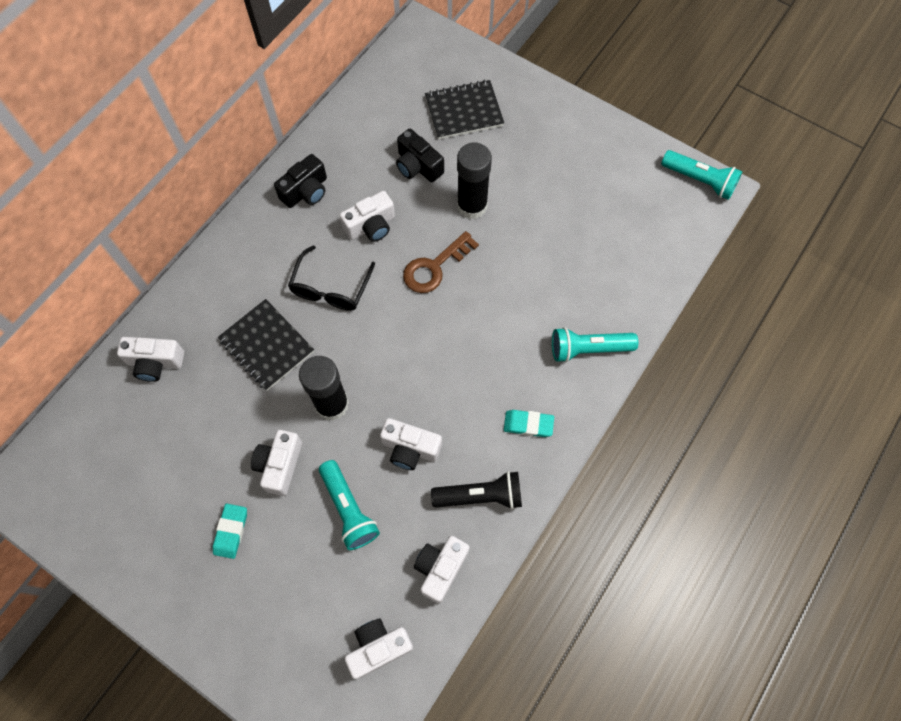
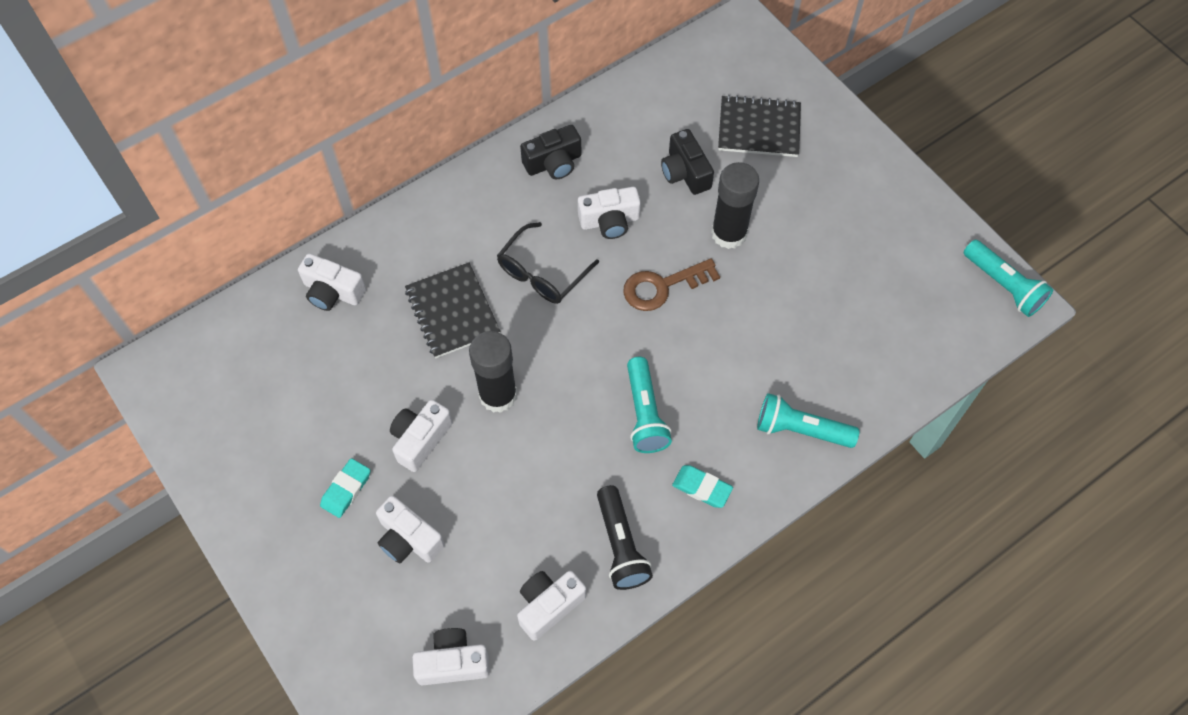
camera: 20 degrees right, 5 degrees down
turquoise flashlight [319,460,380,550] -> turquoise flashlight moved to [627,357,672,453]
white camera [380,418,442,470] -> white camera moved to [376,496,445,563]
black flashlight [431,471,522,509] -> black flashlight turned 60 degrees clockwise [597,485,653,590]

